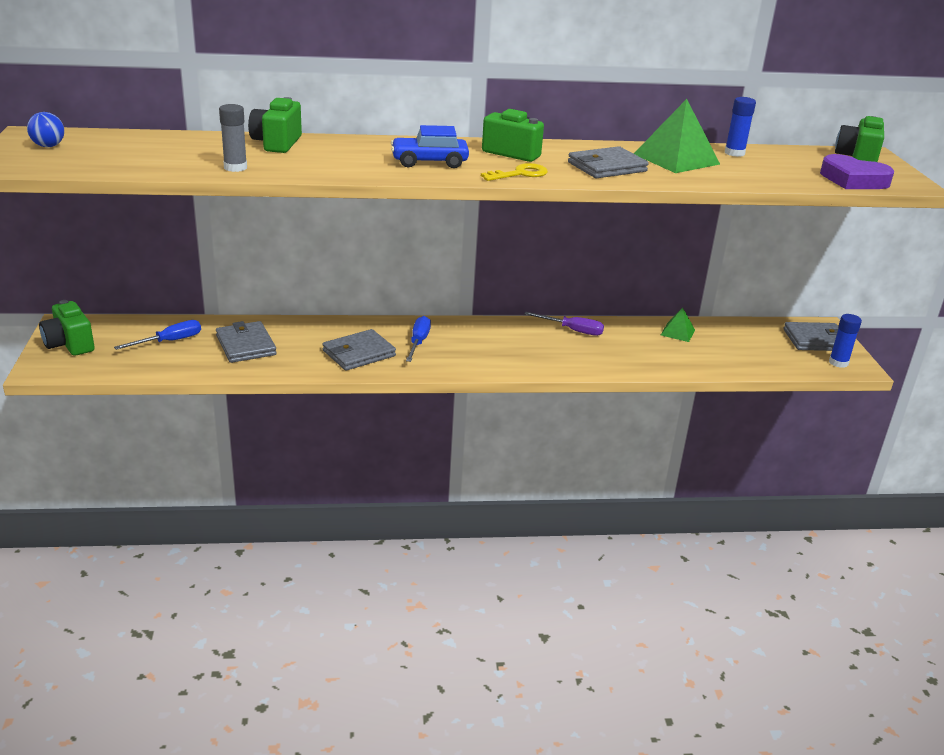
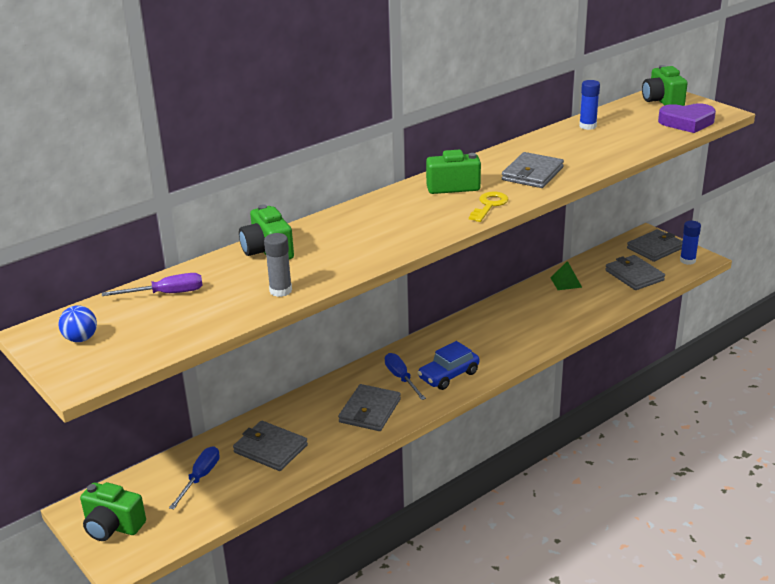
camera: 30 degrees left, 0 degrees up
blue car [391,125,469,168] -> blue car moved to [418,341,479,390]
purple screwdriver [524,312,604,336] -> purple screwdriver moved to [102,273,203,296]
green pyramid [634,99,720,173] -> none
none -> grey wallet [605,255,665,290]

